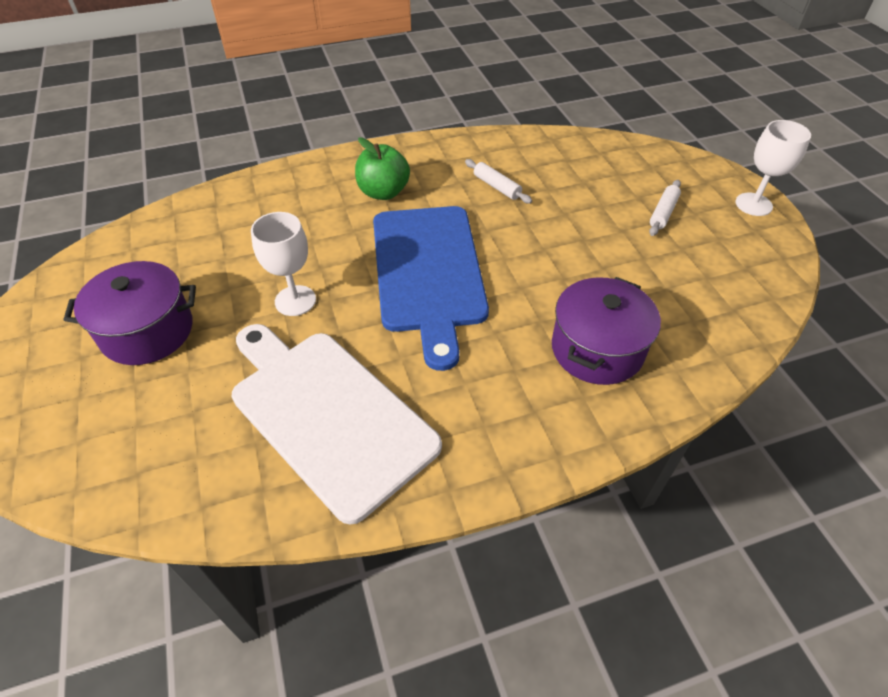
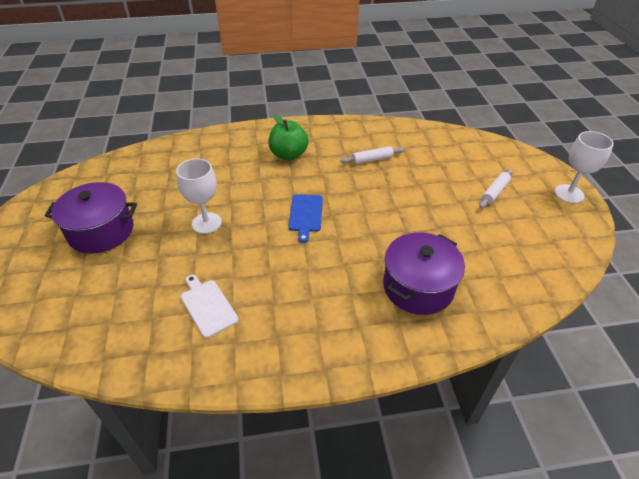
camera: 10 degrees right, 5 degrees down
white cutting board [232,324,442,525] -> white cutting board [181,275,239,338], size x0.42
blue cutting board [373,206,489,371] -> blue cutting board [289,194,323,243], size x0.42
white rolling pin [465,159,532,204] -> white rolling pin turned 75 degrees counterclockwise [340,146,404,164]

